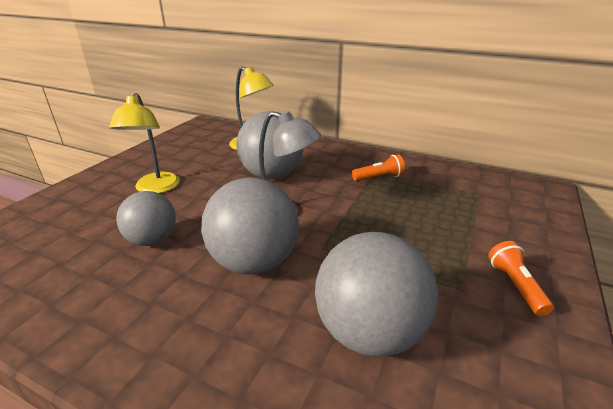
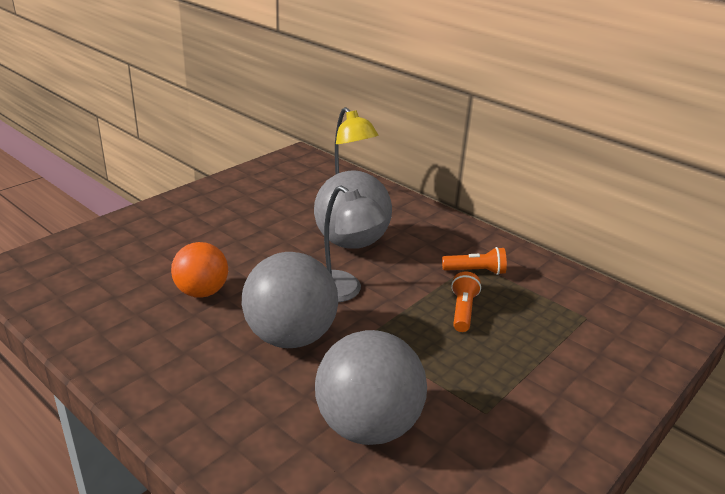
camera: 15 degrees right, 0 degrees up
yellow lamp [109,93,180,193] -> none
grey ball [116,191,176,246] -> orange ball [171,242,228,298]
orange flashlight [488,241,554,316] -> orange flashlight moved to [451,271,481,332]

